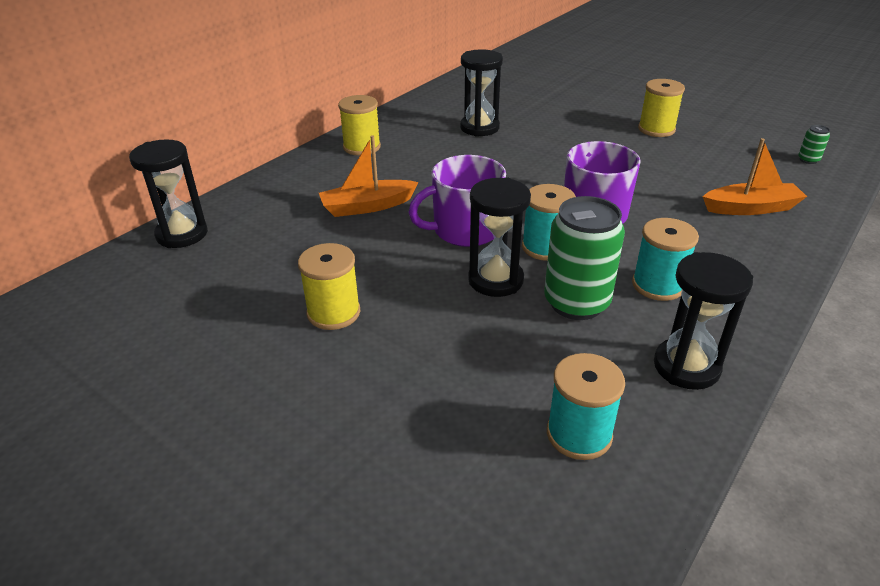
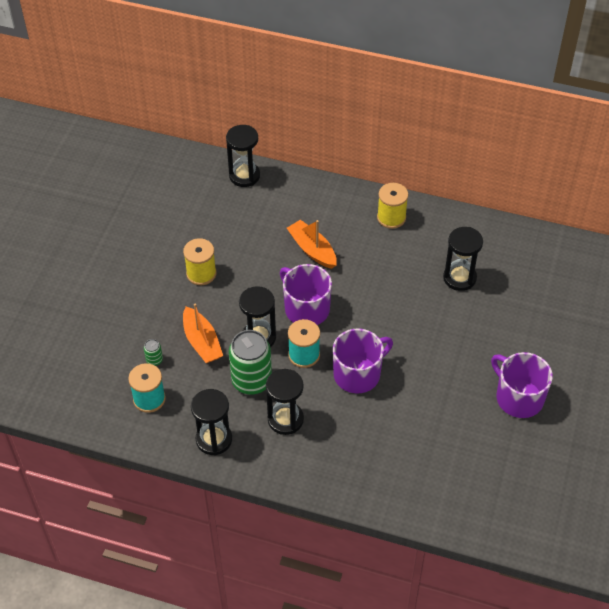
camera: 70 degrees right, 15 degrees up
turquoise spool [632,218,699,301] -> black hourglass [266,369,304,435]
yellow spool [638,79,685,137] -> purple mug [491,352,553,418]
orange boat [702,138,807,215] -> orange boat moved to [183,303,223,363]
green can [798,125,830,164] -> green can moved to [144,339,163,366]

